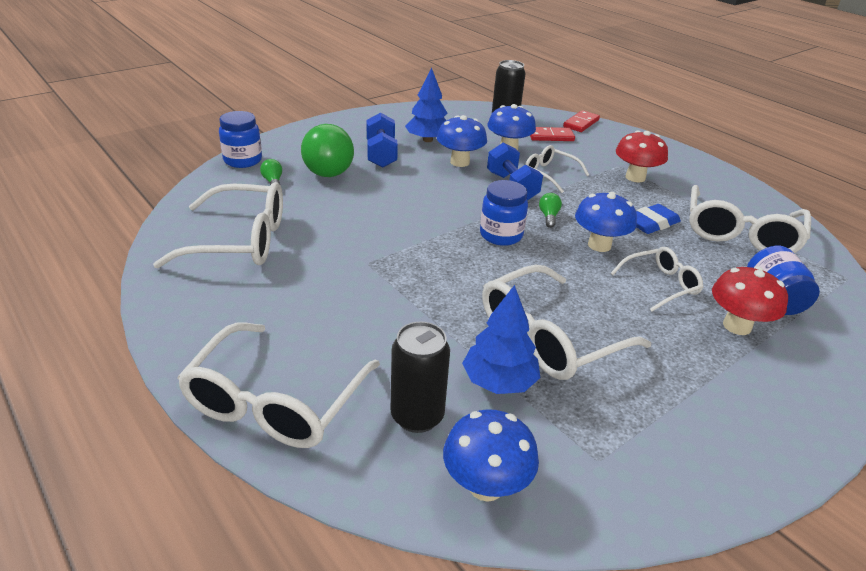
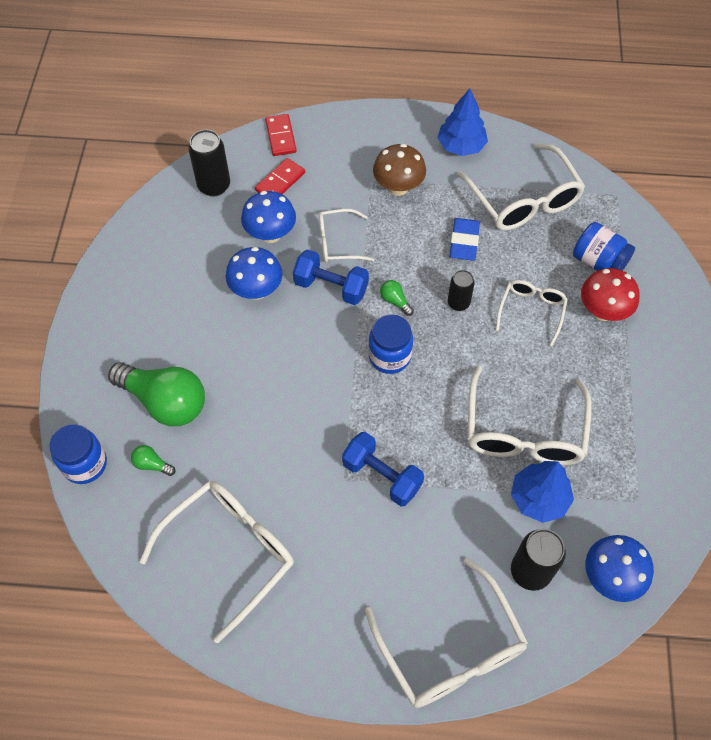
camera: 45 degrees left, 25 degrees up
blue dumbbell [367,113,398,168] -> blue dumbbell moved to [342,432,424,506]
blue tree [405,67,447,142] -> blue tree moved to [437,89,488,156]
blue mushroom [575,192,637,252] -> black can [448,270,475,311]
red mushroom [616,130,668,182] -> brown mushroom [373,144,426,196]

